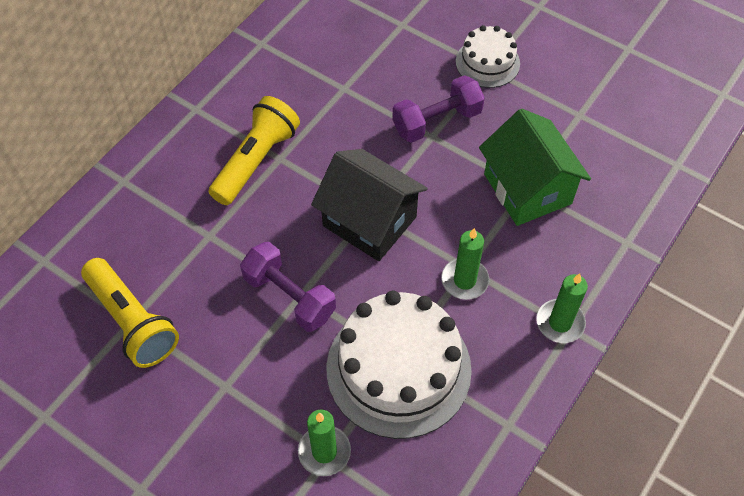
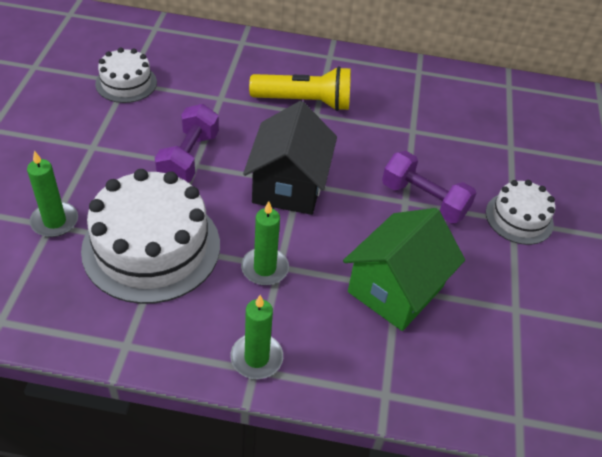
camera: 60 degrees right, 10 degrees down
yellow flashlight [81,258,179,368] -> white cake [95,48,157,103]

